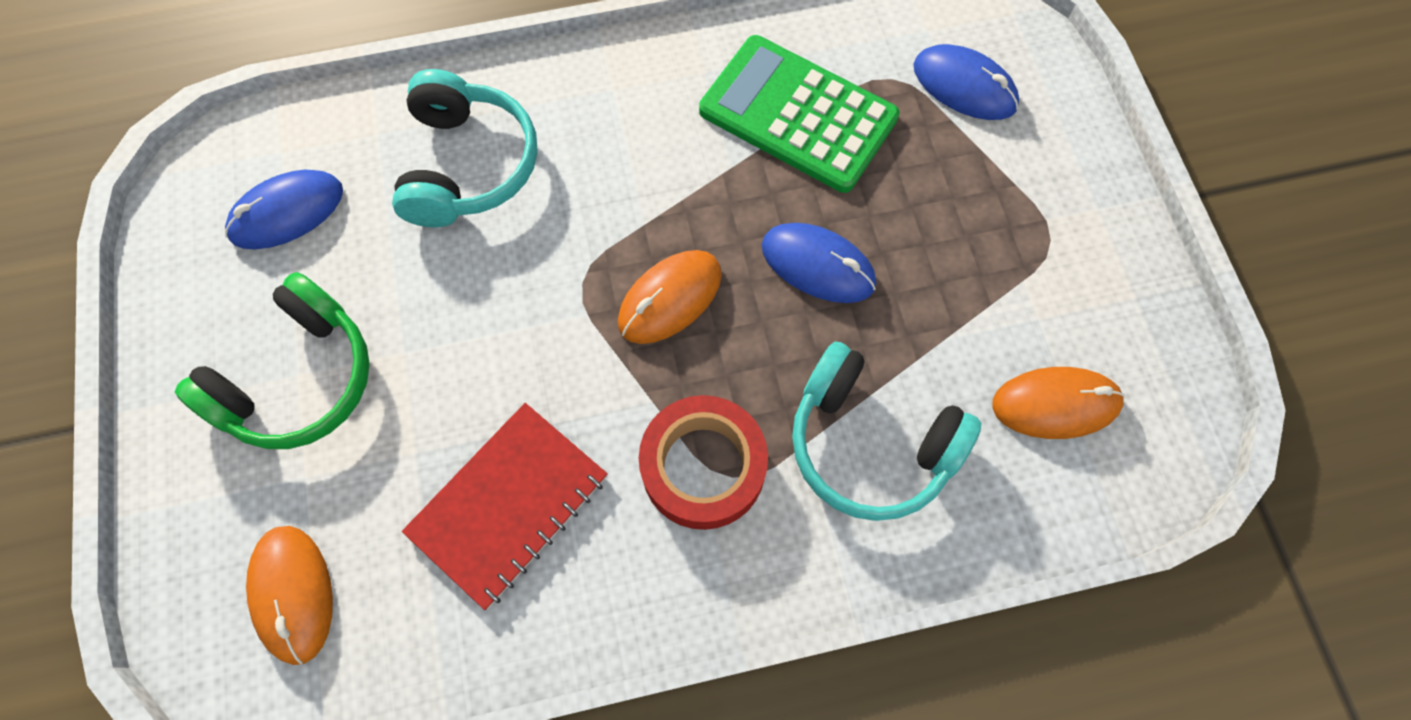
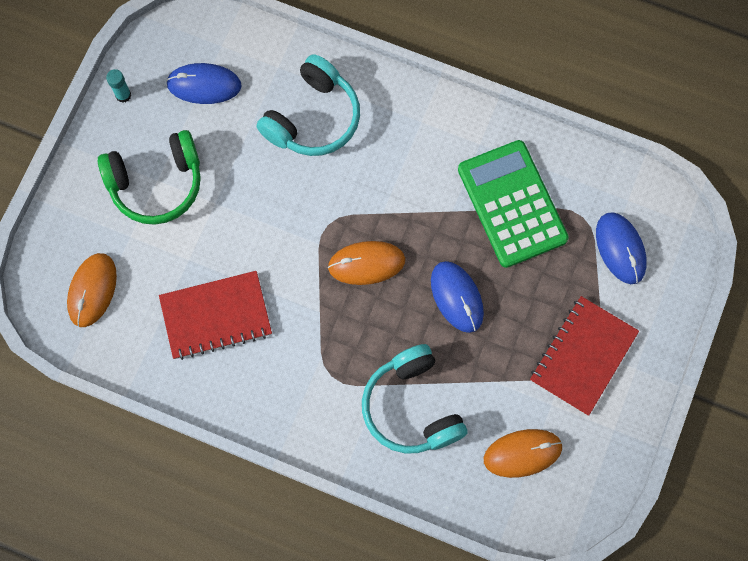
camera: 35 degrees right, 5 degrees up
red tape [639,395,768,530] -> none
orange mouse [992,367,1125,439] -> orange mouse turned 45 degrees counterclockwise [484,429,563,478]
none -> turquoise glue stick [106,69,131,103]
none -> red notebook [530,296,639,416]

